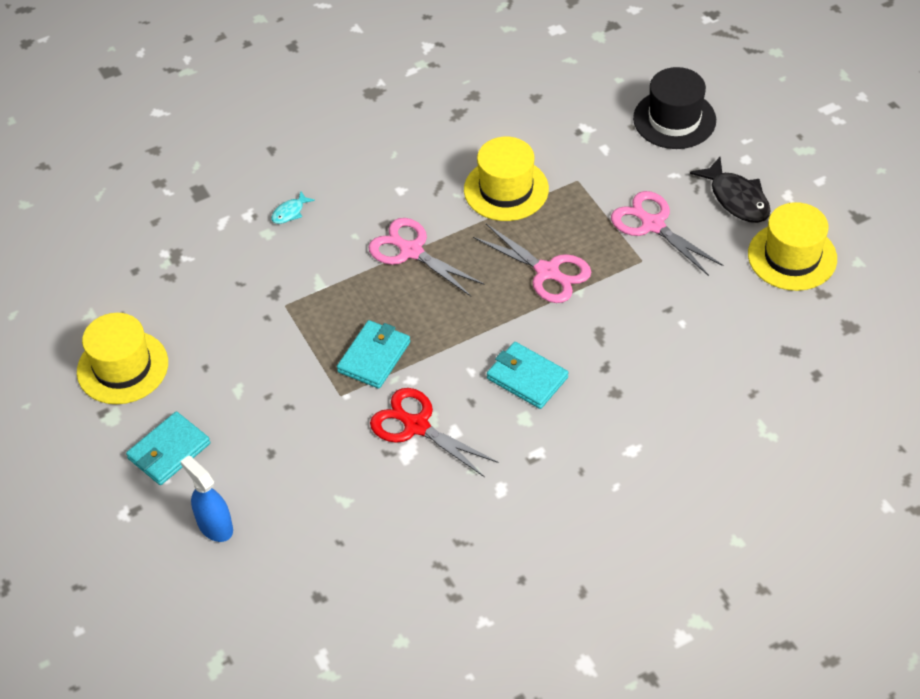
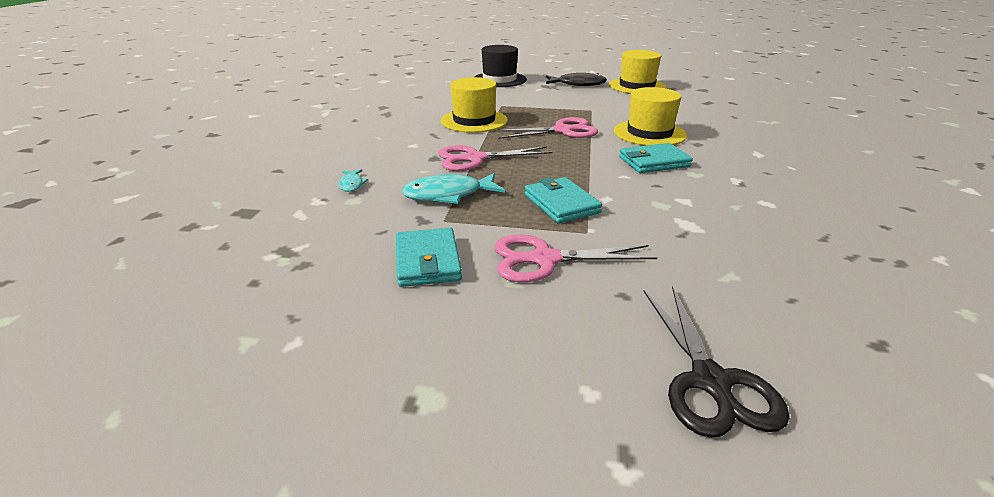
camera: 55 degrees left, 20 degrees down
yellow hat [77,313,168,404] -> yellow hat moved to [614,87,687,146]
turquoise wallet [126,411,210,485] -> turquoise wallet moved to [396,228,462,287]
blue spray bottle [180,455,233,542] -> black scissors [643,286,790,438]
red scissors [370,388,498,477] -> none
pink scissors [611,191,723,276] -> pink scissors moved to [494,235,657,282]
none -> turquoise fish [401,173,505,204]

